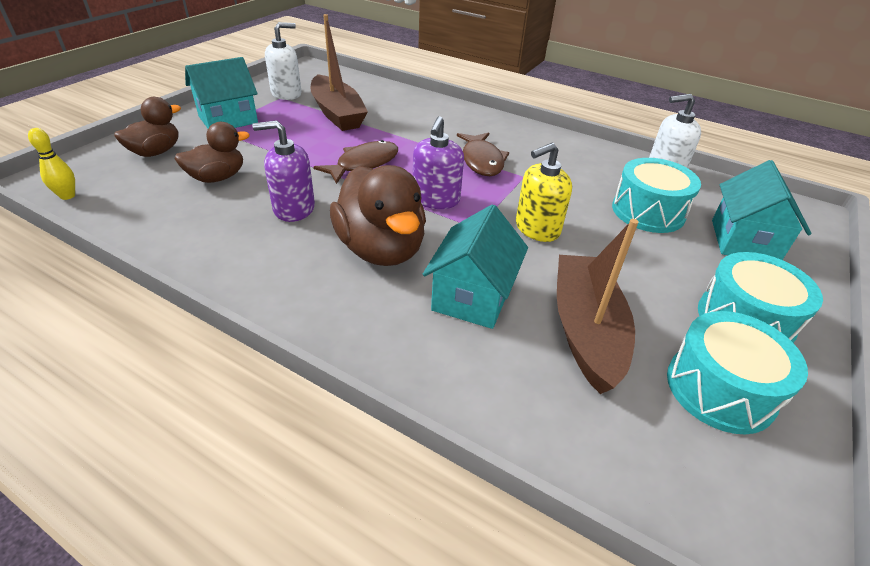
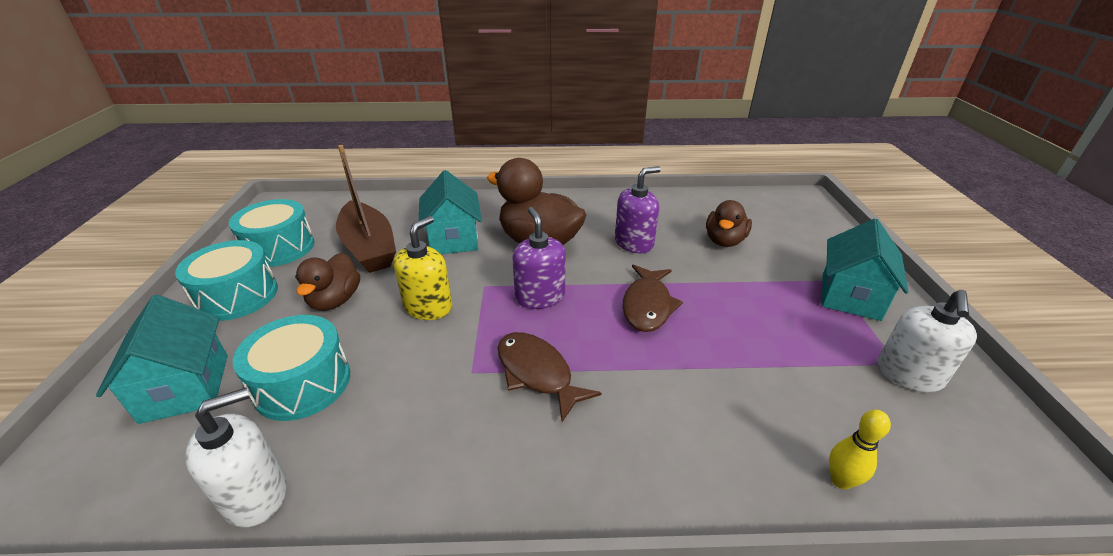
camera: 150 degrees right, 5 degrees down
yellow bowling pin [28,128,75,200] -> yellow bowling pin moved to [829,410,891,490]
brown duck [114,97,181,157] -> brown duck moved to [295,253,360,311]
brown boat [310,14,368,131] -> none

